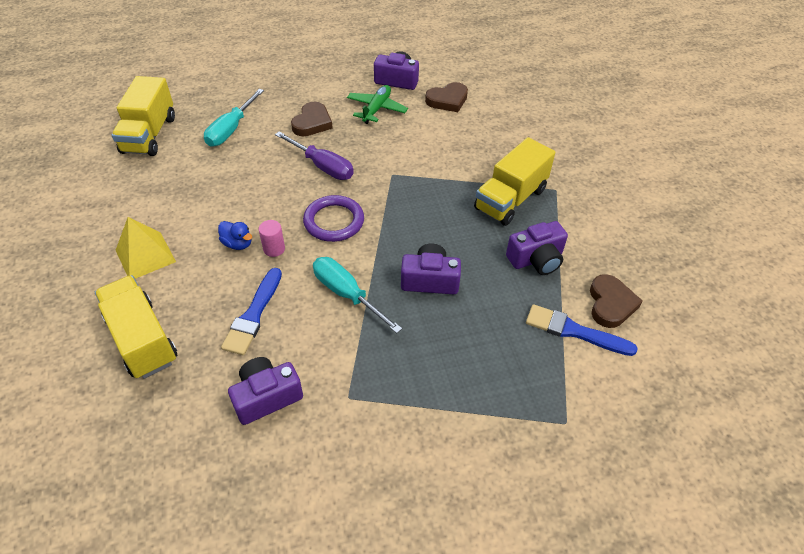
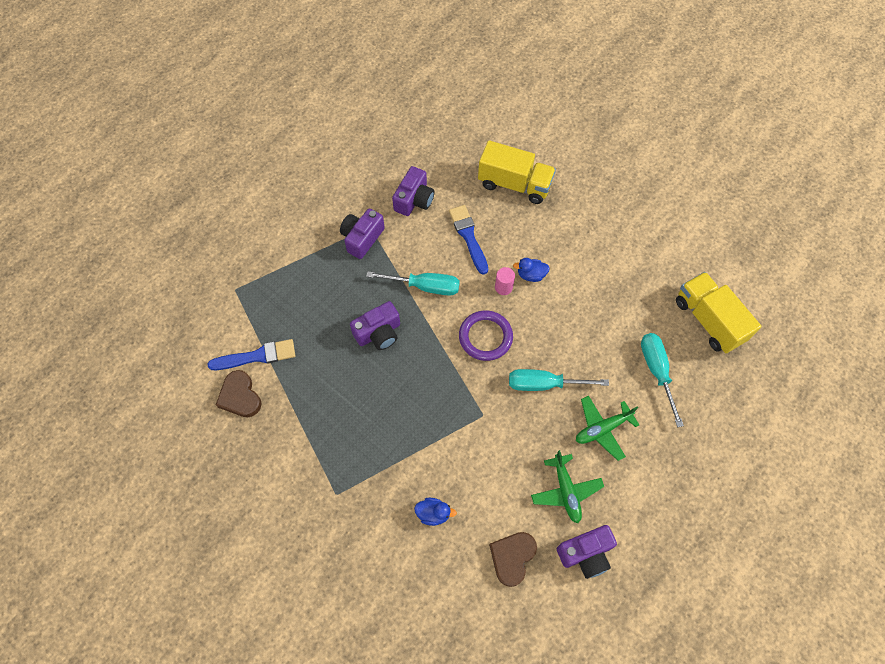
camera: 145 degrees right, 15 degrees up
yellow pyramid [116,217,176,279] -> none
purple screwdriver [275,132,354,180] -> turquoise screwdriver [509,369,609,391]
brown heart [291,102,333,136] -> green plane [576,396,639,461]
yellow truck [474,137,555,226] -> none
purple camera [506,221,568,275] -> purple camera moved to [340,208,385,259]
none -> blue duck [414,498,457,526]

